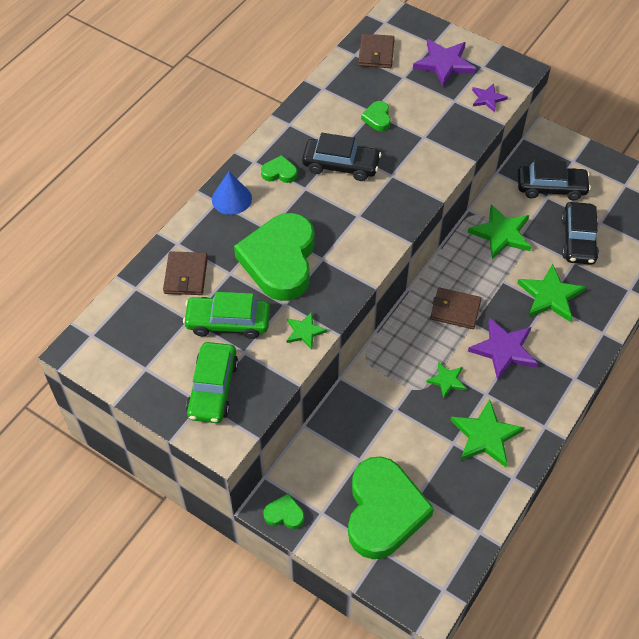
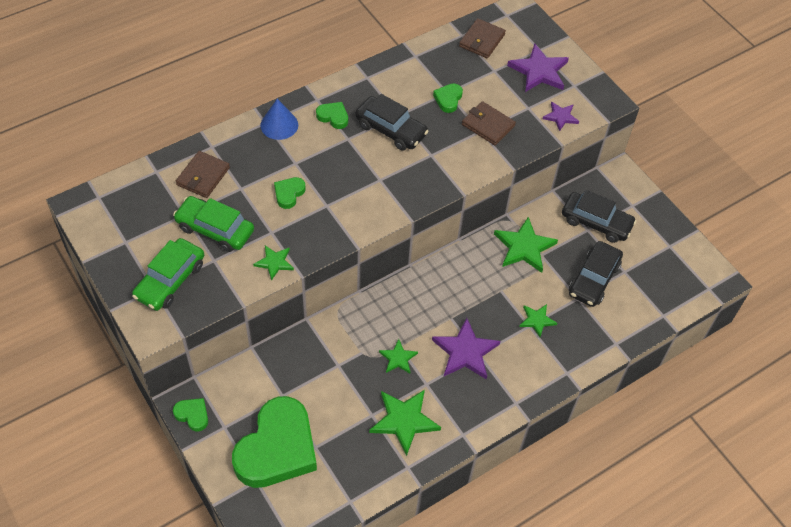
camera: 20 degrees right, 0 degrees up
green heart [234,213,315,301] -> green heart [274,177,306,209], size x0.41
brown wallet [430,288,482,329] -> brown wallet moved to [462,101,516,145]
green star [517,264,586,322] -> green star [519,304,557,337], size x0.57

